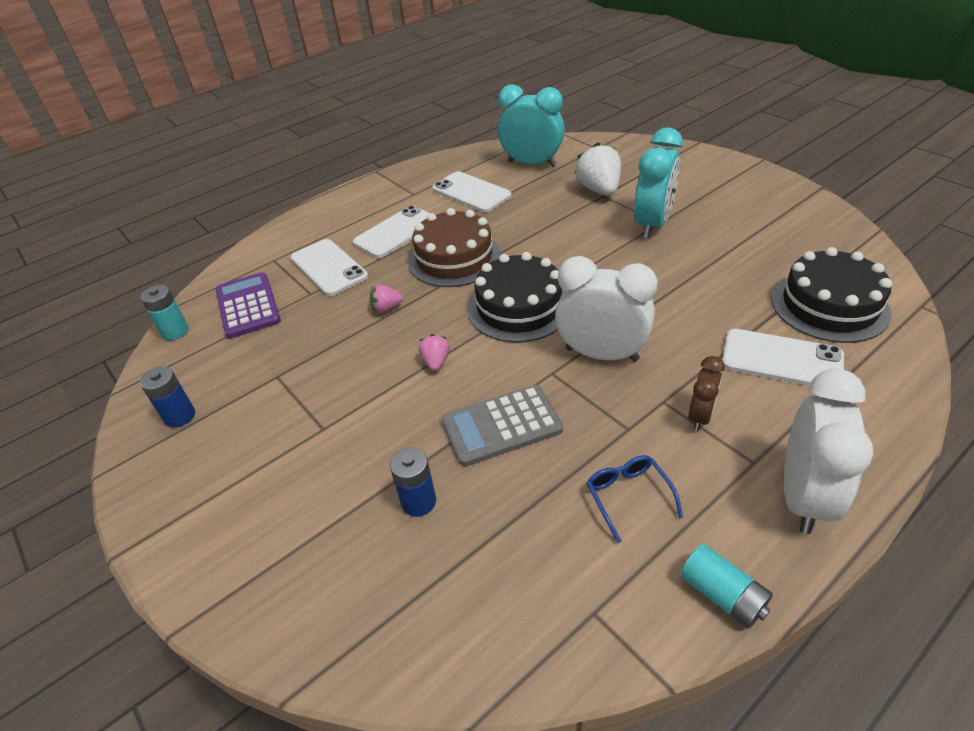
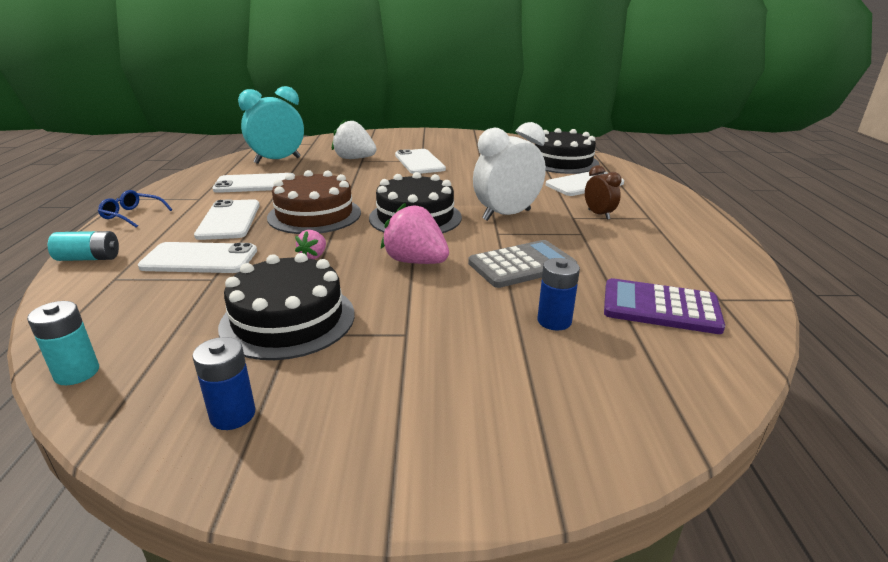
camera: 55 degrees left, 15 degrees down
purple calculator [216,272,281,339] -> purple calculator moved to [604,278,725,334]
pink strawberry [419,334,450,371] -> pink strawberry [381,203,449,264], size x1.93
grey calculator [442,385,563,466] -> grey calculator turned 135 degrees counterclockwise [468,240,577,288]
blue glasses [587,455,683,543] -> blue glasses moved to [98,190,172,228]
turquoise clock [634,128,683,238] -> white phone [395,149,446,174]
turquoise battery [680,544,773,628] -> turquoise battery moved to [48,231,119,261]
white clock [784,369,873,534] -> none
none -> black cake [218,253,355,360]

